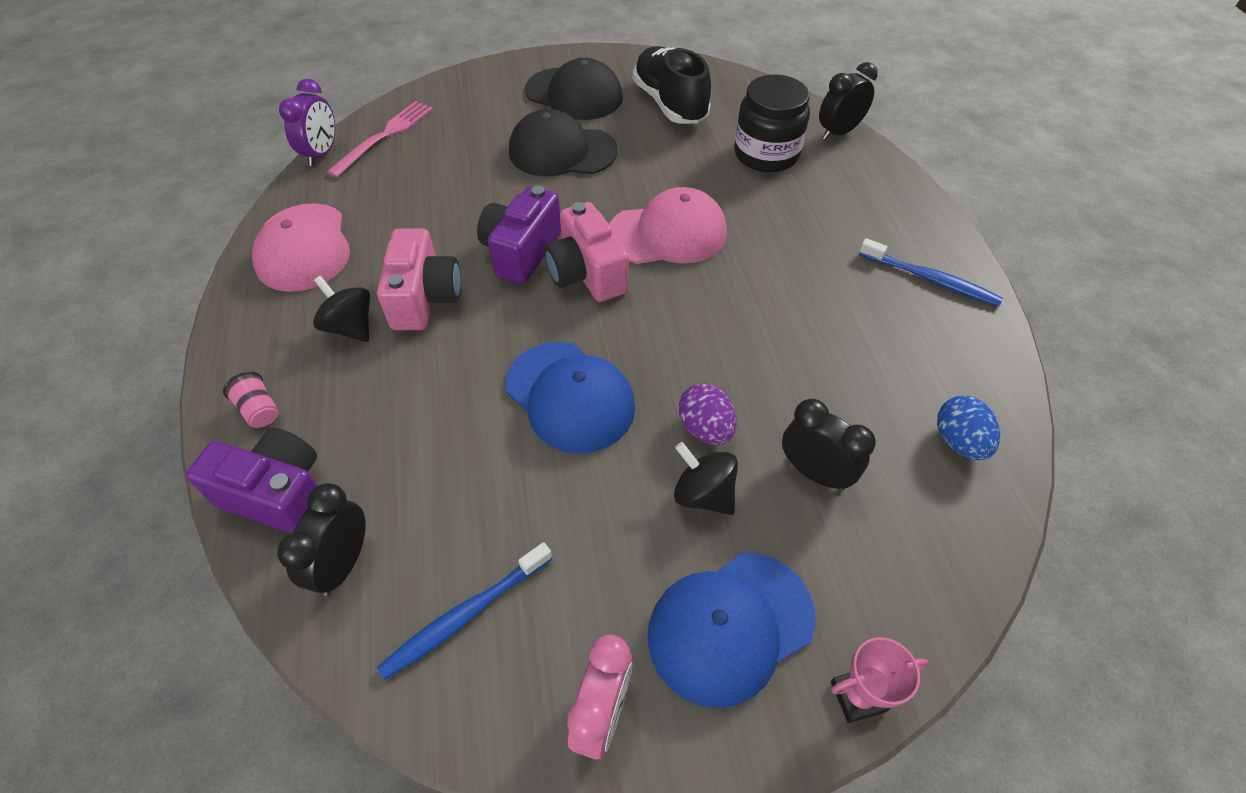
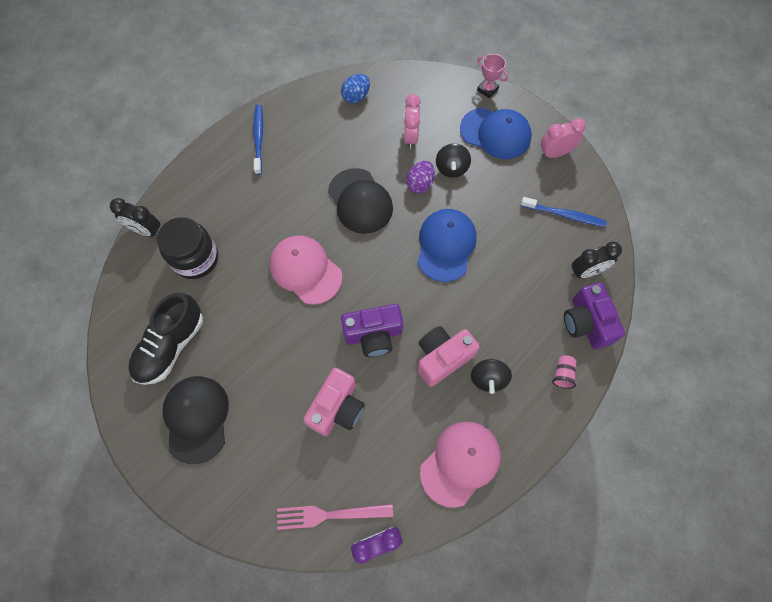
camera: 125 degrees left, 15 degrees up
black cap [509,109,618,176] -> black cap moved to [328,168,393,234]
pink camera [544,202,629,302] -> pink camera moved to [303,368,365,436]
black clock [782,399,876,491] -> pink clock [404,94,421,149]

